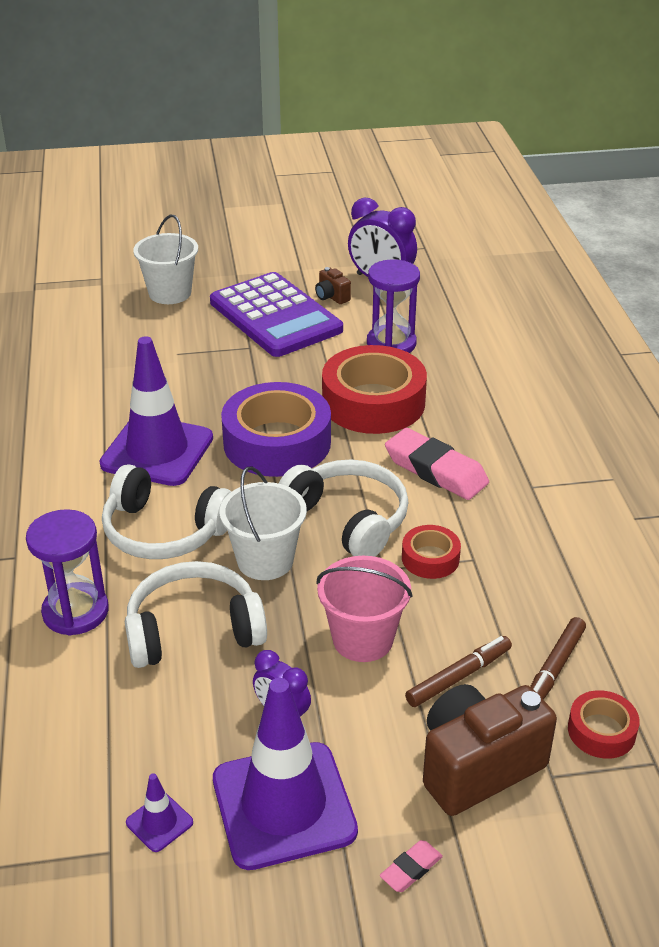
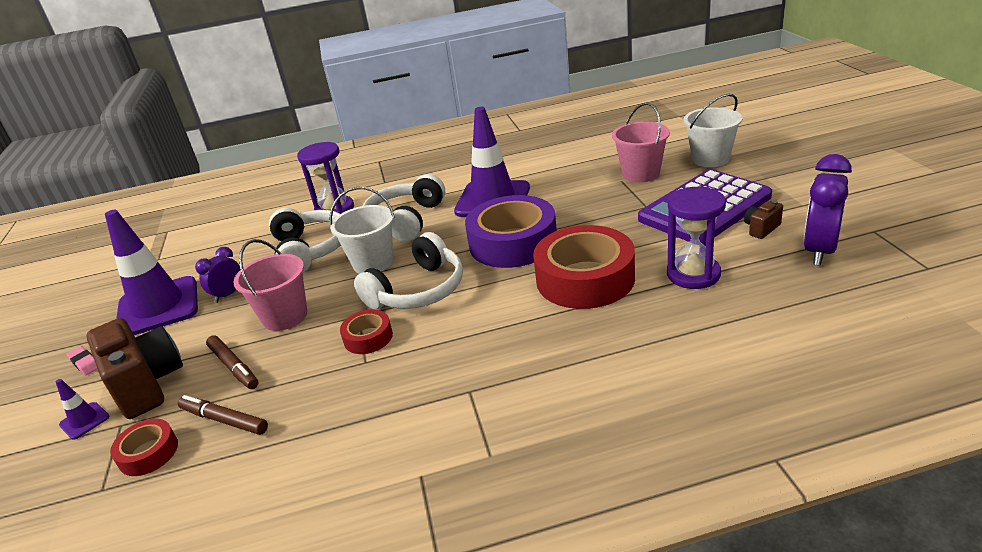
camera: 90 degrees right, 5 degrees down
purple traffic cone [126,773,193,852] -> purple traffic cone moved to [56,379,109,440]
pink eraser [385,428,489,500] -> none
none -> pink bucket [612,102,670,182]

